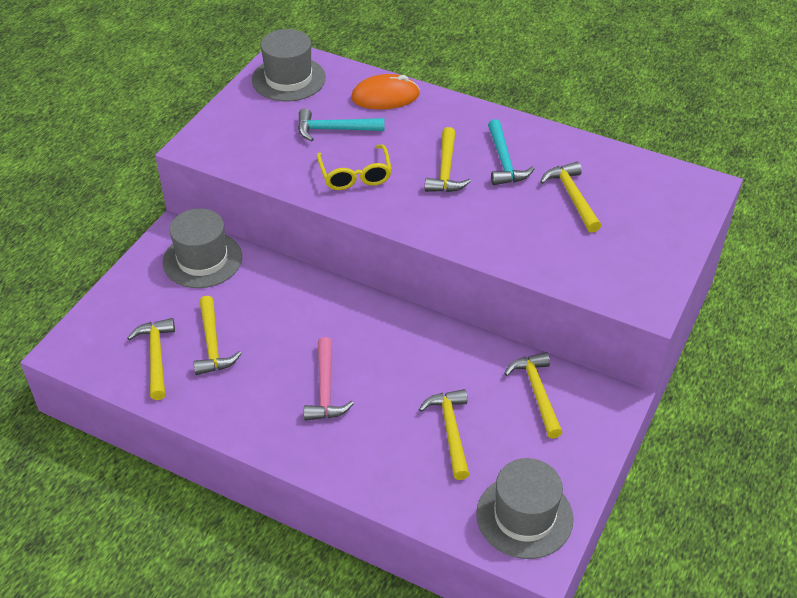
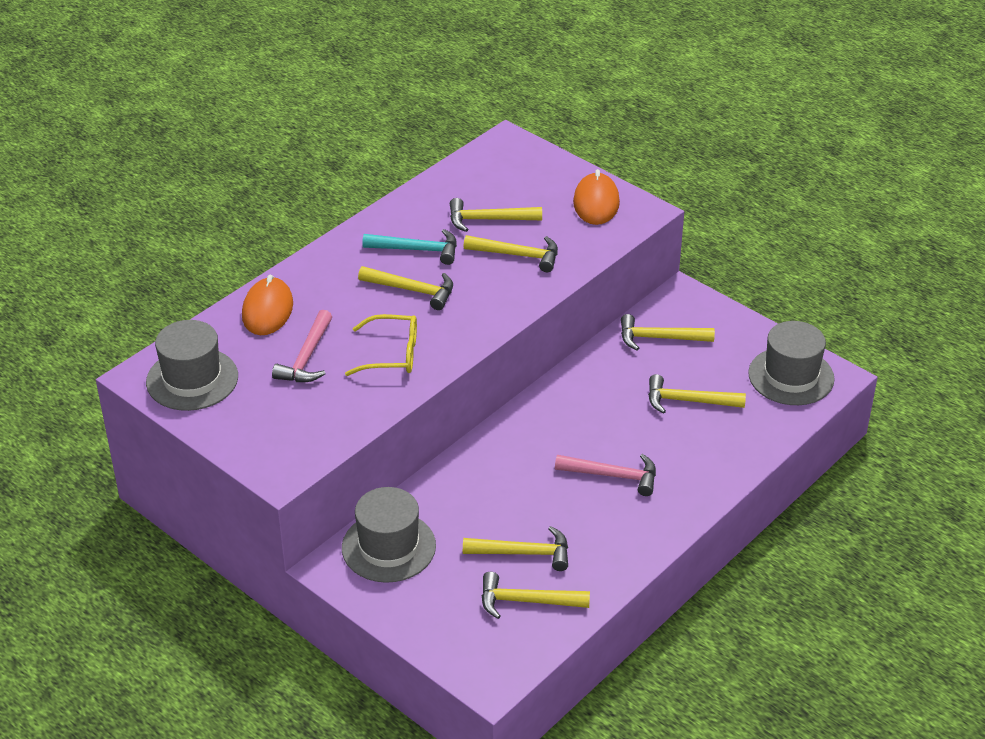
camera: 75 degrees left, 5 degrees down
turquoise hammer [298,108,384,141] -> pink hammer [272,310,332,382]
none -> yellow hammer [463,235,558,272]
none -> orange mouse [573,169,620,225]

